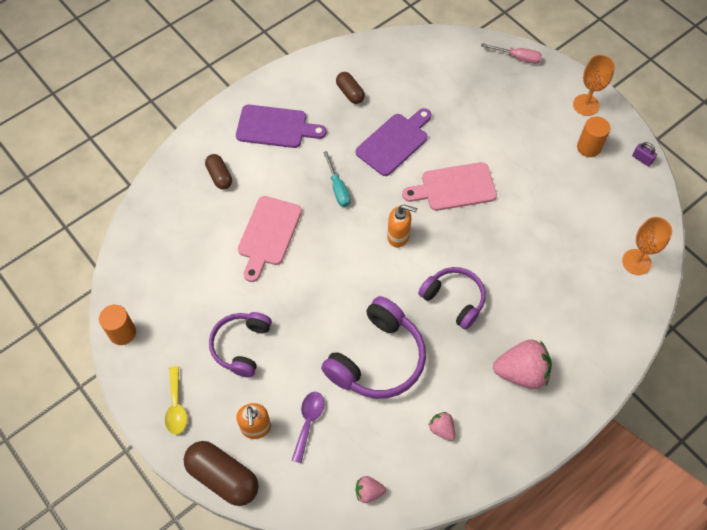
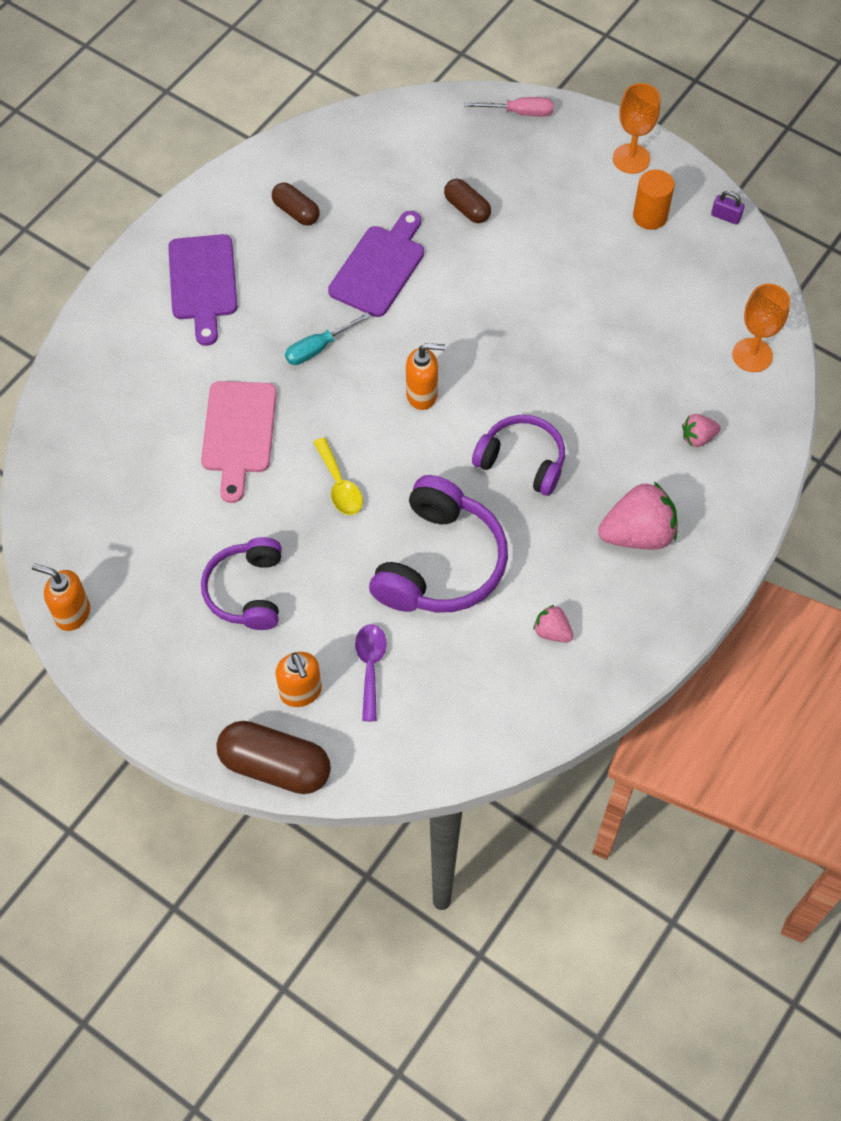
camera: 15 degrees left, 0 degrees up
orange cylinder [99,305,136,345] -> orange soap dispenser [32,564,90,631]
yellow spoon [165,366,187,434] -> yellow spoon moved to [313,438,363,515]
brown capsule [205,154,232,190] -> brown capsule moved to [444,179,491,223]
purple cutting board [236,105,327,148] -> purple cutting board turned 90 degrees clockwise [168,234,237,346]
turquoise screwdriver [323,151,350,207] -> turquoise screwdriver turned 90 degrees clockwise [285,312,371,365]
pink strawberry [356,476,386,503] -> pink strawberry moved to [682,414,720,447]
pink cutting board [402,162,497,211] -> none

